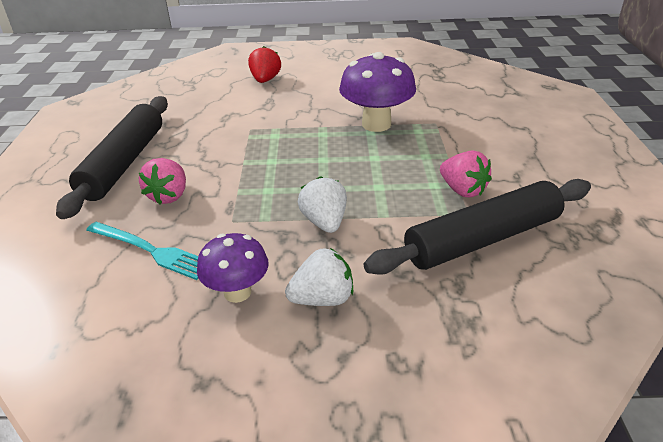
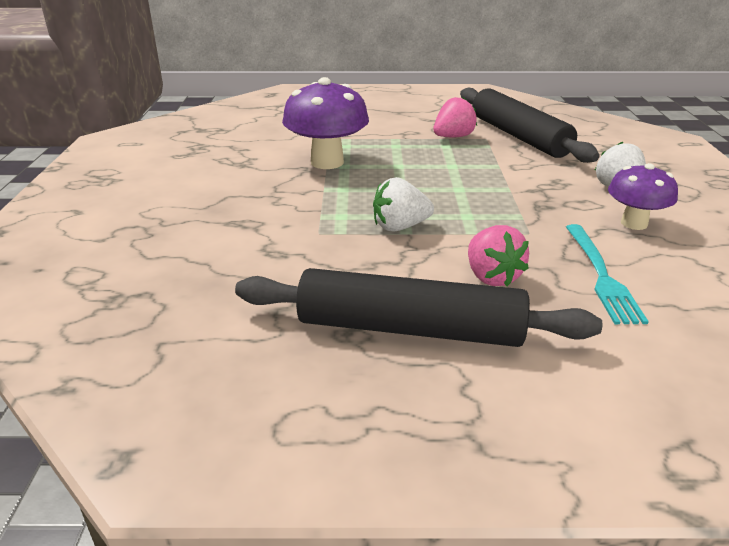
camera: 90 degrees left, 5 degrees down
turquoise fork [86,222,198,280] -> turquoise fork turned 150 degrees clockwise [566,224,649,324]
pink strawberry [139,158,186,204] -> pink strawberry turned 60 degrees clockwise [468,225,529,286]
red strawberry [248,46,281,83] -> none
white strawberry [298,176,347,233] -> white strawberry moved to [373,177,434,231]

